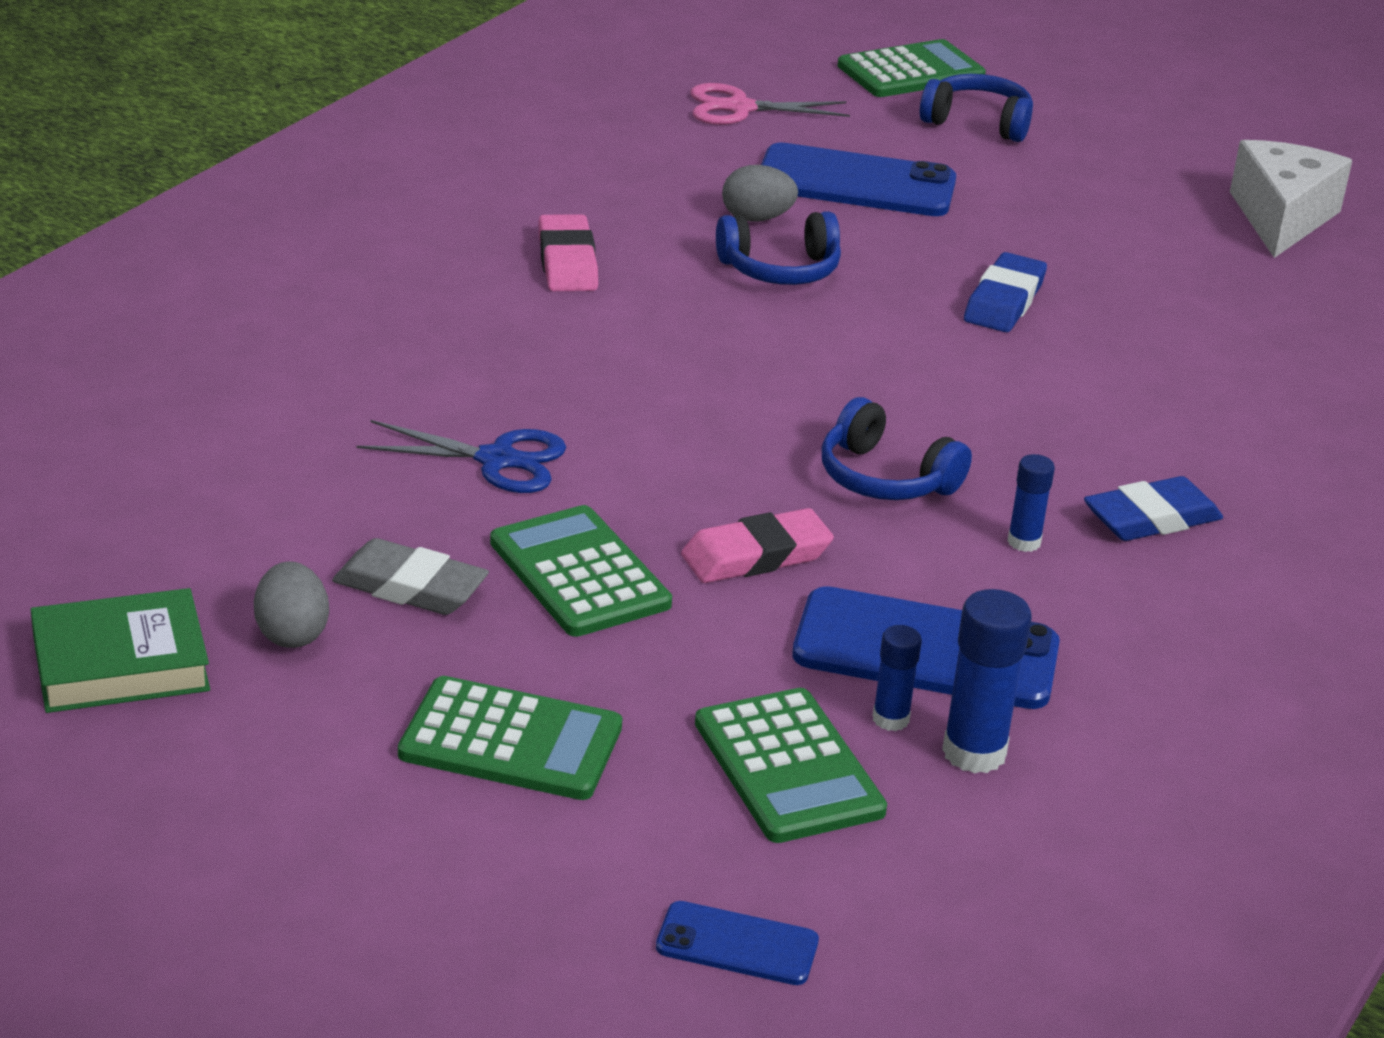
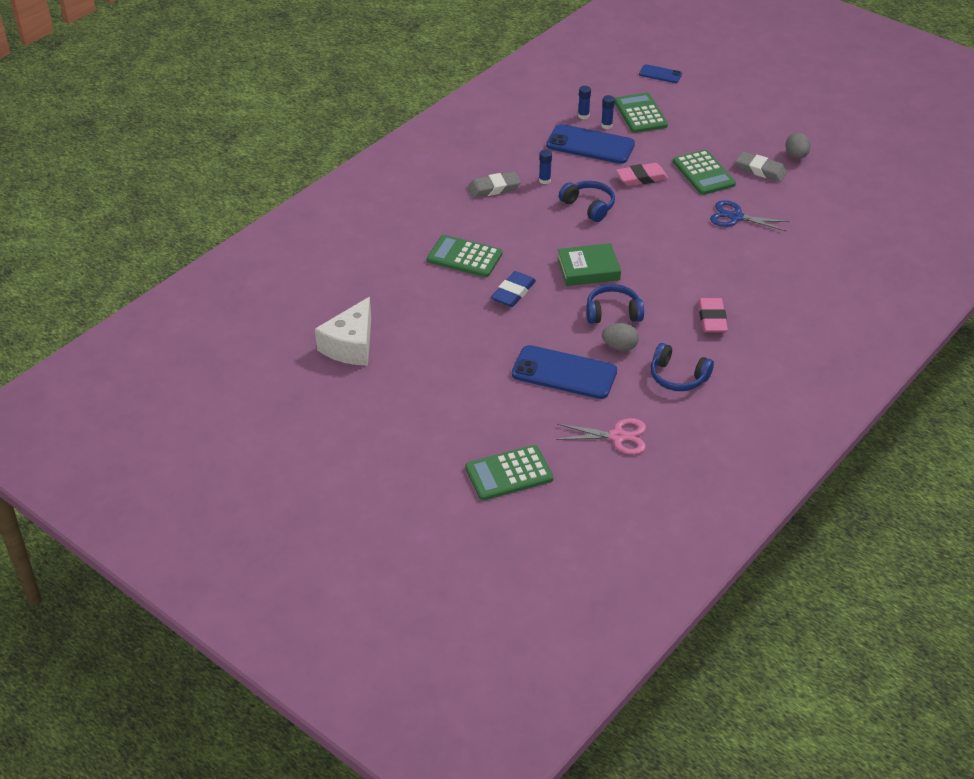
camera: 170 degrees left, 10 degrees up
green book [31,588,210,713] -> green book moved to [557,243,621,286]
green calculator [398,676,622,800] -> green calculator moved to [427,235,503,277]
blue headphones [920,74,1033,142] -> blue headphones moved to [651,343,714,391]
blue glue stick [942,589,1032,773] -> blue glue stick [578,86,591,119], size x0.59
blue eraser [1084,476,1223,541] -> grey eraser [467,172,521,198]

